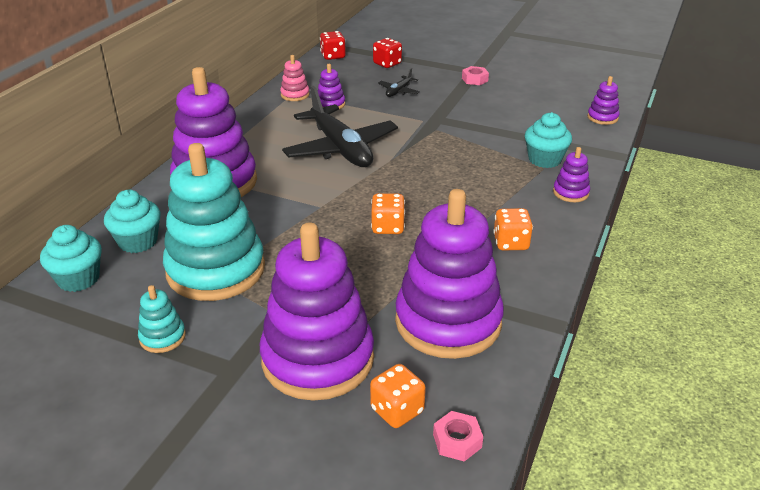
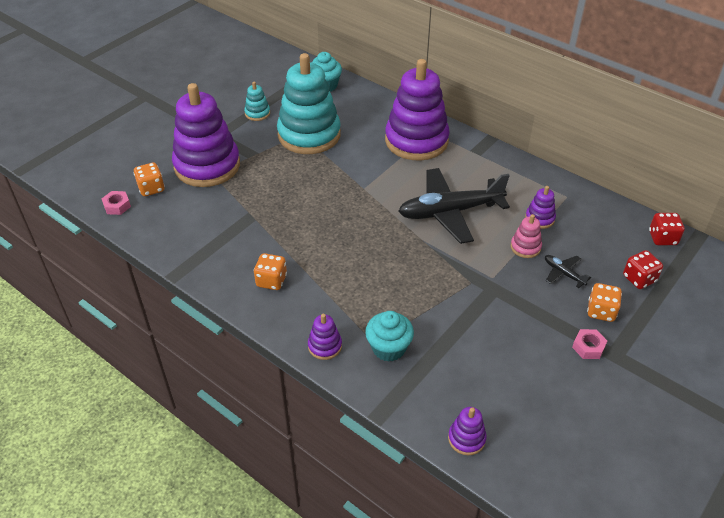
camera: 105 degrees right, 10 degrees up
turquoise cupcake [104,190,161,253] -> none
pink stacking toy [280,55,310,101] -> pink stacking toy moved to [511,214,542,258]
orange dice [371,193,405,234] -> orange dice moved to [587,283,622,322]
purple stacking toy [395,189,504,359] -> none

